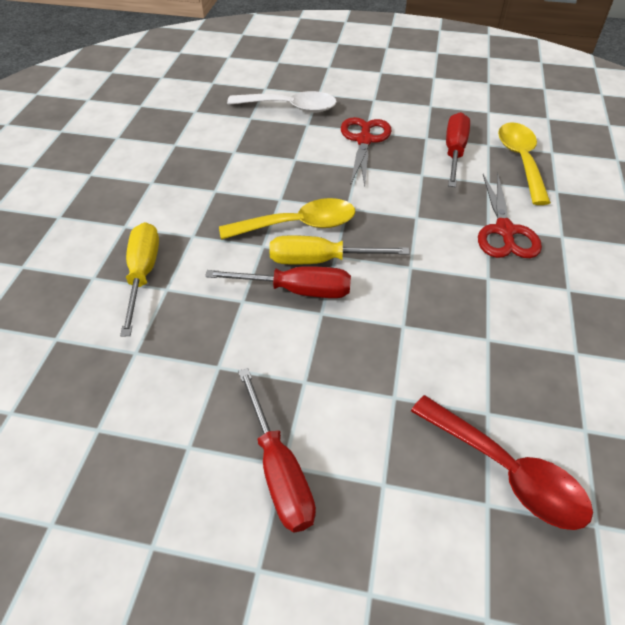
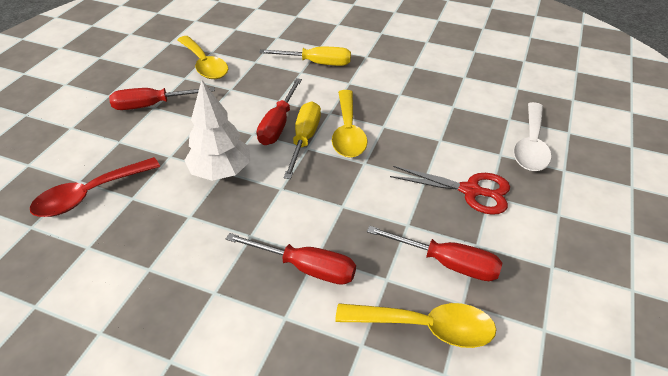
camera: 100 degrees right, 5 degrees down
red scissors [478,173,542,258] -> red screwdriver [226,233,356,285]
none -> yellow spoon [177,36,228,79]
none -> white tree [184,80,250,181]

